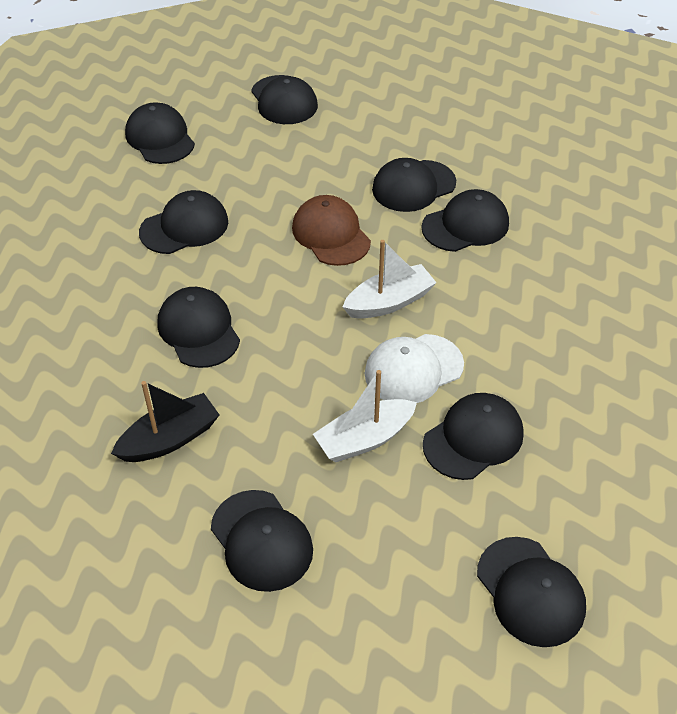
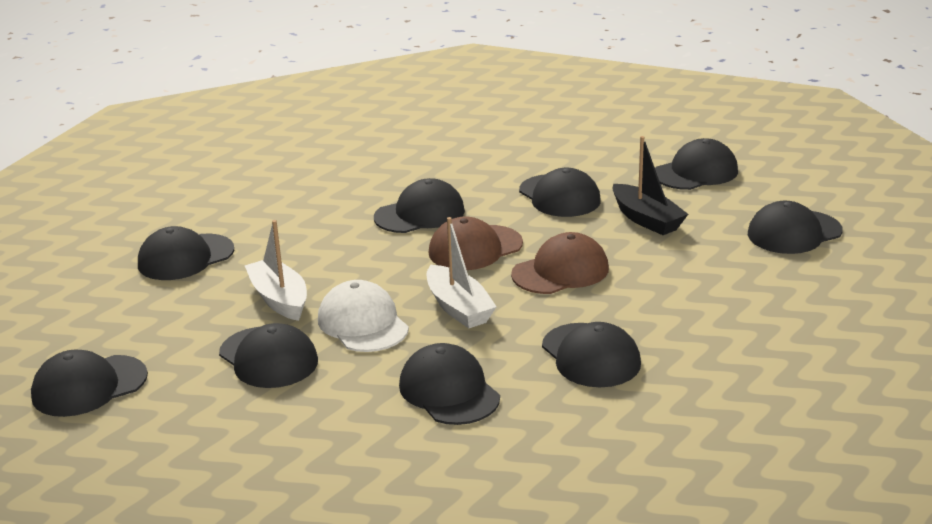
camera: 90 degrees right, 20 degrees down
black boat [111,381,219,462] -> black boat moved to [612,136,688,235]
black cap [372,158,456,212] -> black cap moved to [399,343,500,425]
none -> brown cap [429,217,523,270]

